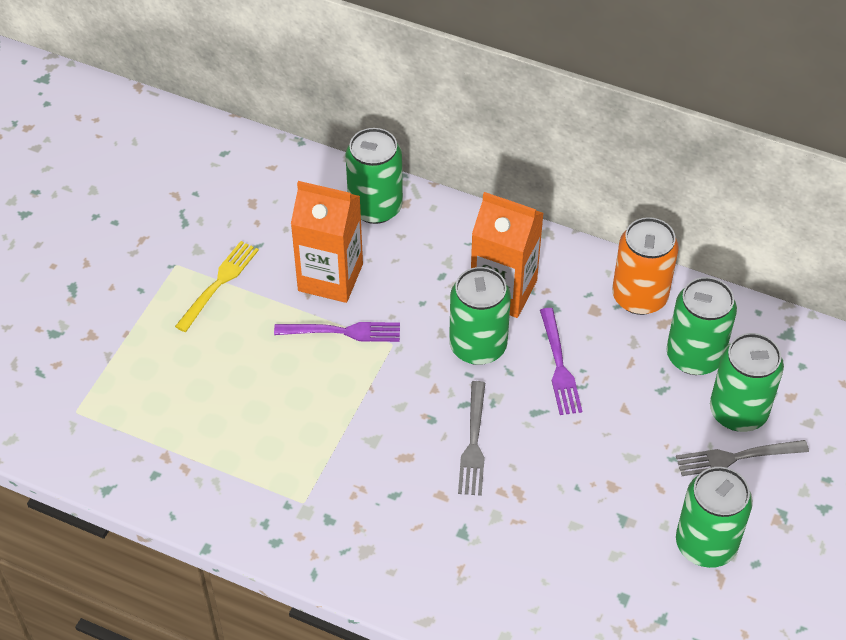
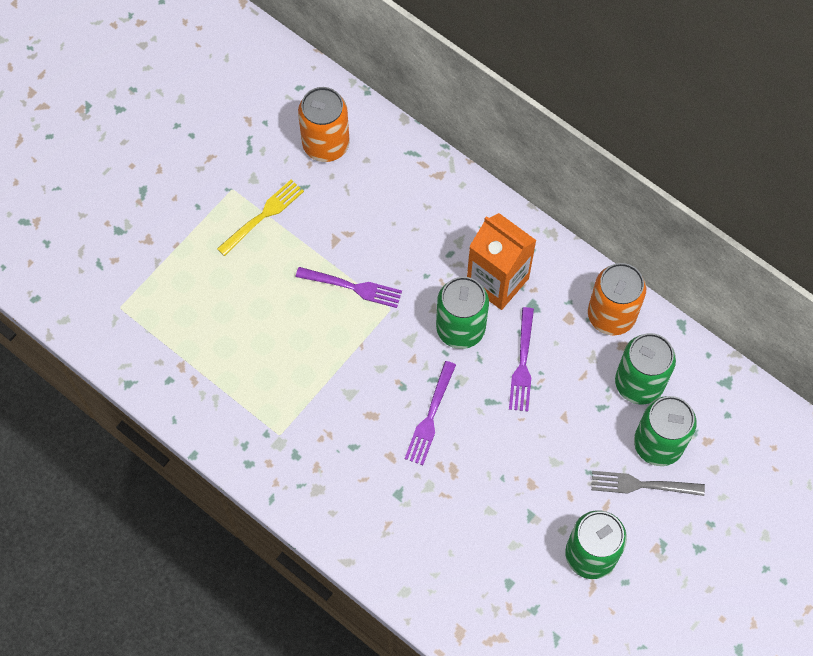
camera: 15 degrees right, 15 degrees up
orange carton [291,181,363,303] -> none
green can [345,128,403,224] -> none
grey fork [458,381,485,496] -> purple fork [405,361,456,465]
none -> orange can [298,87,350,162]

